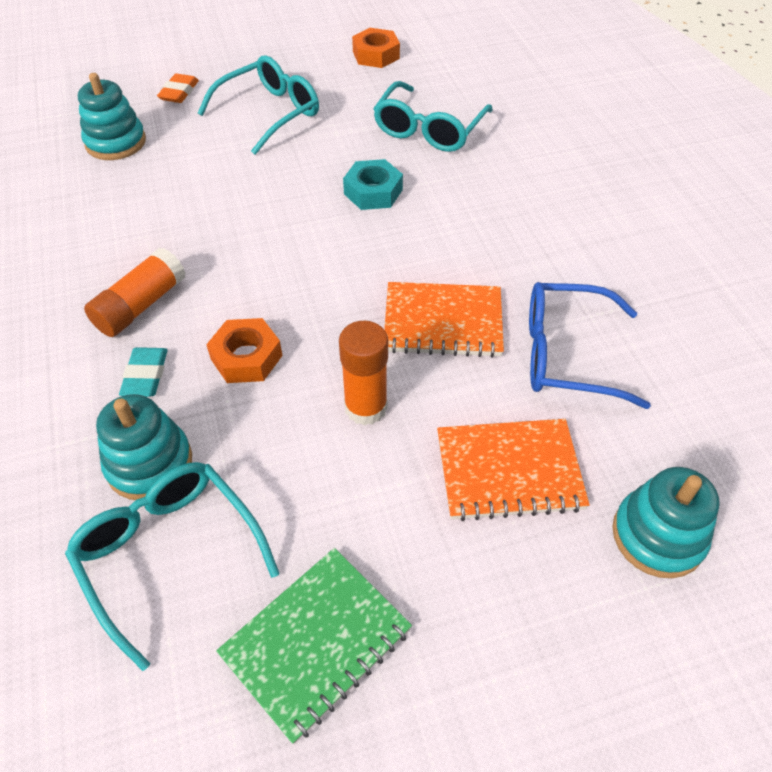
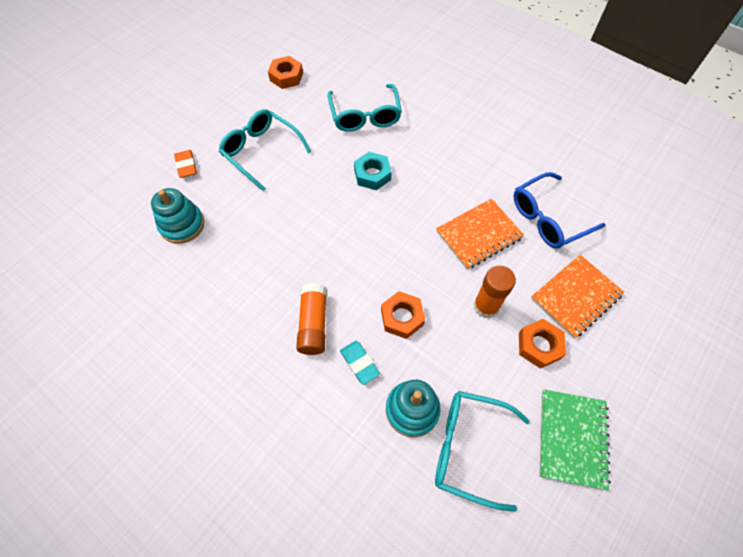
camera: 35 degrees left, 10 degrees up
turquoise glasses [198,55,319,155] -> turquoise glasses turned 60 degrees counterclockwise [219,109,312,192]
turquoise stacking toy [612,467,720,578] -> none
none -> orange nut [519,319,566,369]

